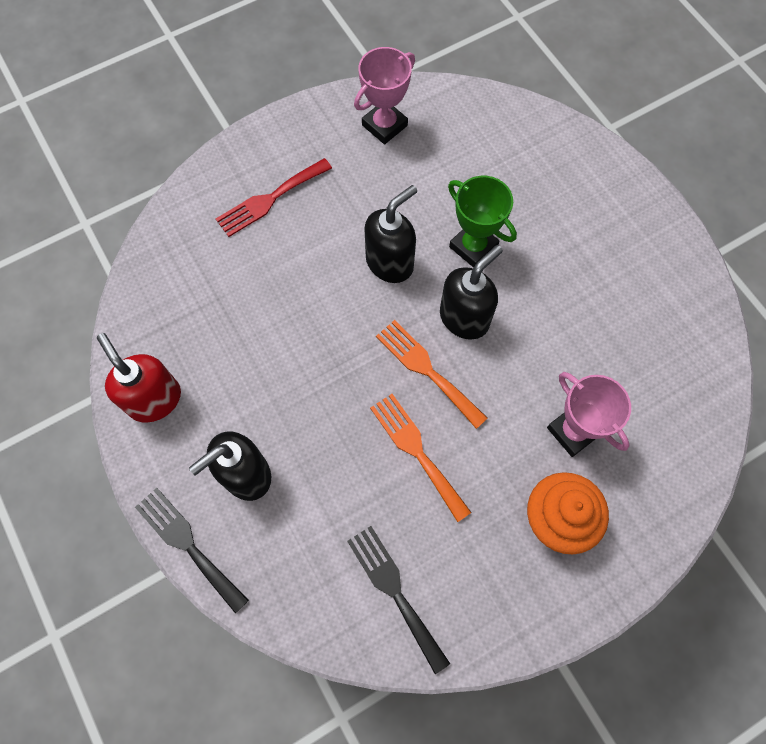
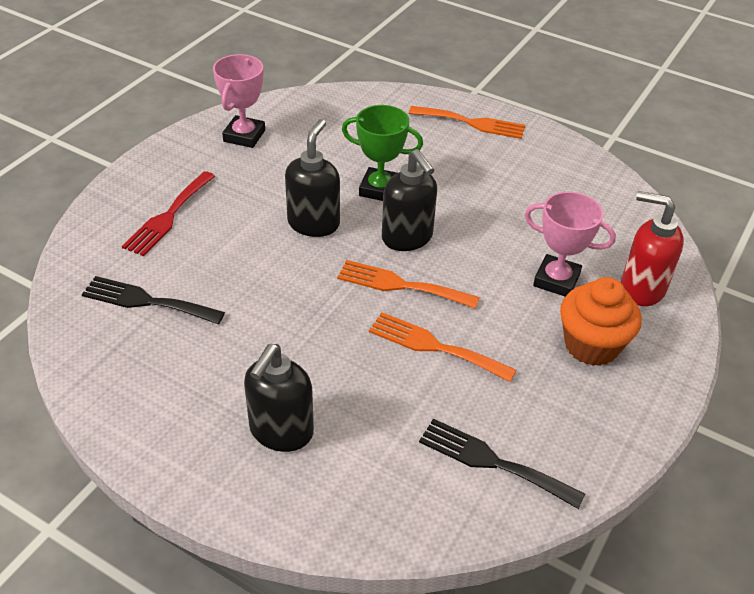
camera: 30 degrees left, 25 degrees down
red soap dispenser [97,333,181,423] -> red soap dispenser moved to [621,191,684,306]
black fork [135,488,249,614] -> black fork moved to [82,276,225,324]
black soap dispenser [440,245,503,340] -> black soap dispenser turned 135 degrees clockwise [382,149,437,251]
none -> orange fork [409,106,525,139]

